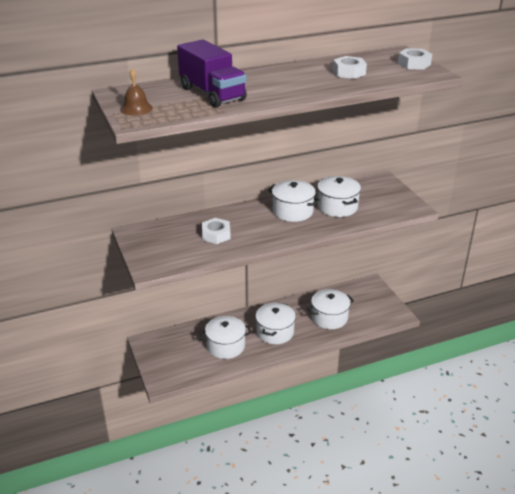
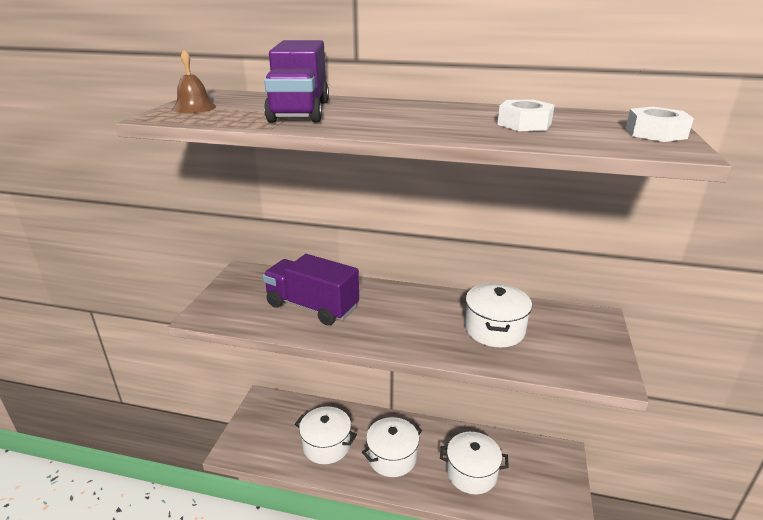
camera: 35 degrees right, 5 degrees down
white nut [202,218,231,244] -> purple truck [263,254,359,326]
white pot [268,180,320,222] -> none

